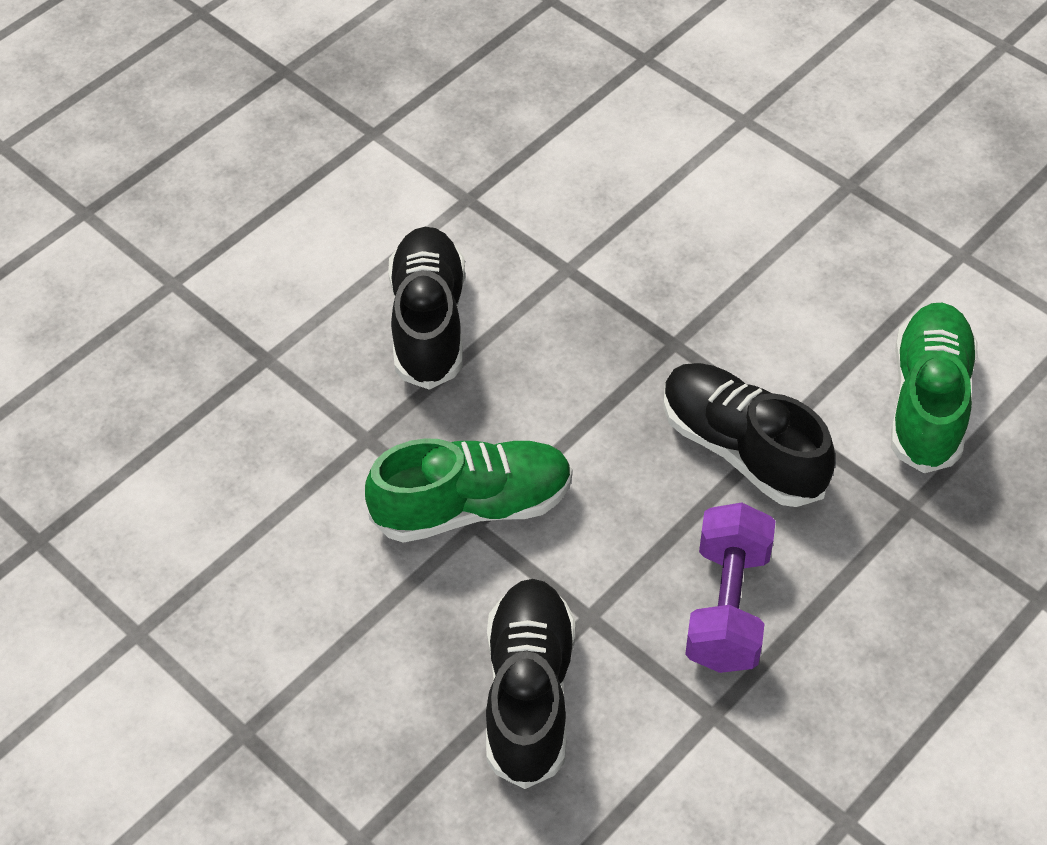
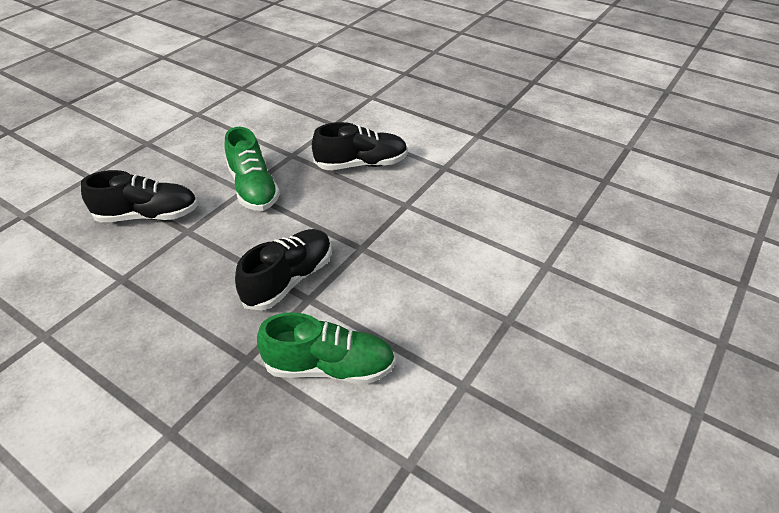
camera: 80 degrees right, 10 degrees down
purple dumbbell [685,503,776,673] -> none

